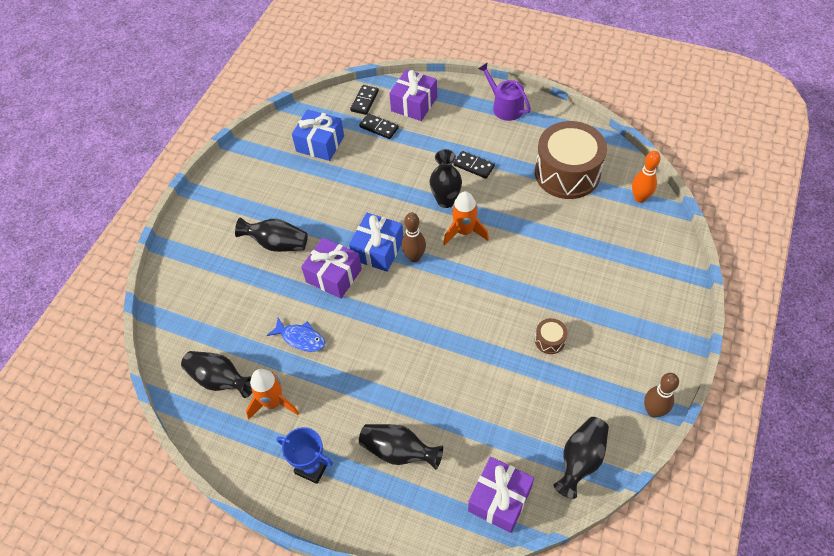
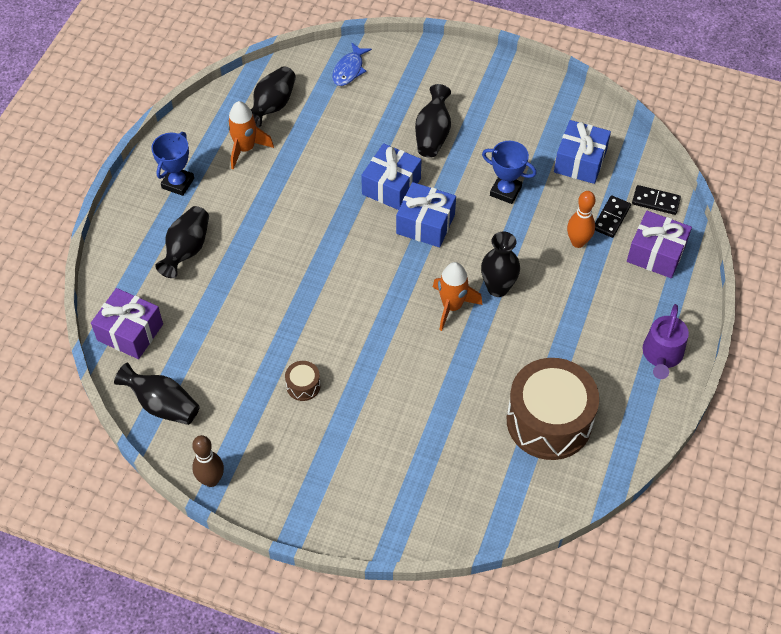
camera: 85 degrees right, 0 degrees up
blue fish [267,318,325,352] -> blue fish moved to [332,42,372,86]
purple gift [301,237,362,299] -> blue gift [361,143,421,210]
brown bowling pin [402,213,426,262] -> none
black domino [453,151,495,179] -> none
purple watering can [478,62,531,121] -> purple watering can turned 150 degrees clockwise [642,304,689,379]
orange bowling pin [632,151,661,203] -> orange bowling pin moved to [567,191,595,248]
none -> blue trophy [482,141,537,204]

